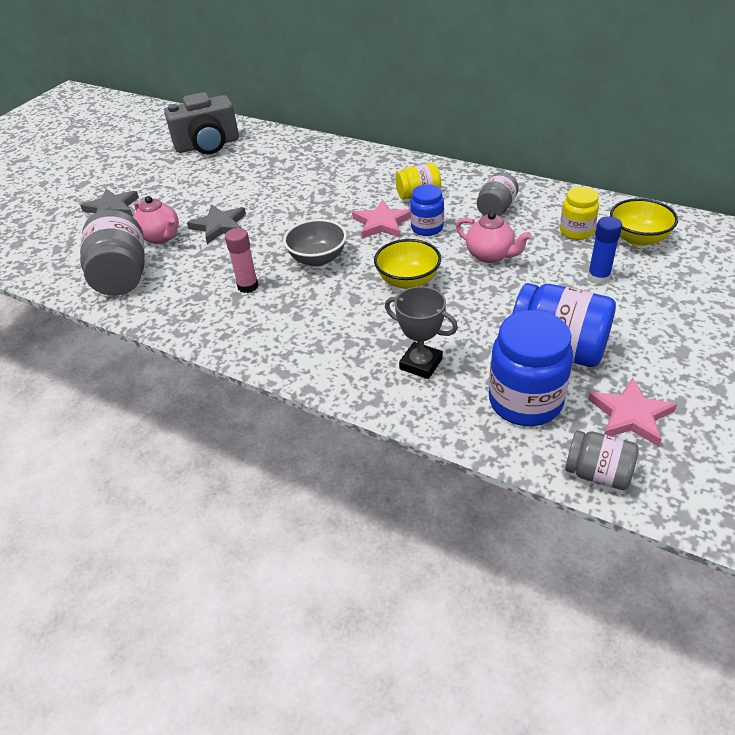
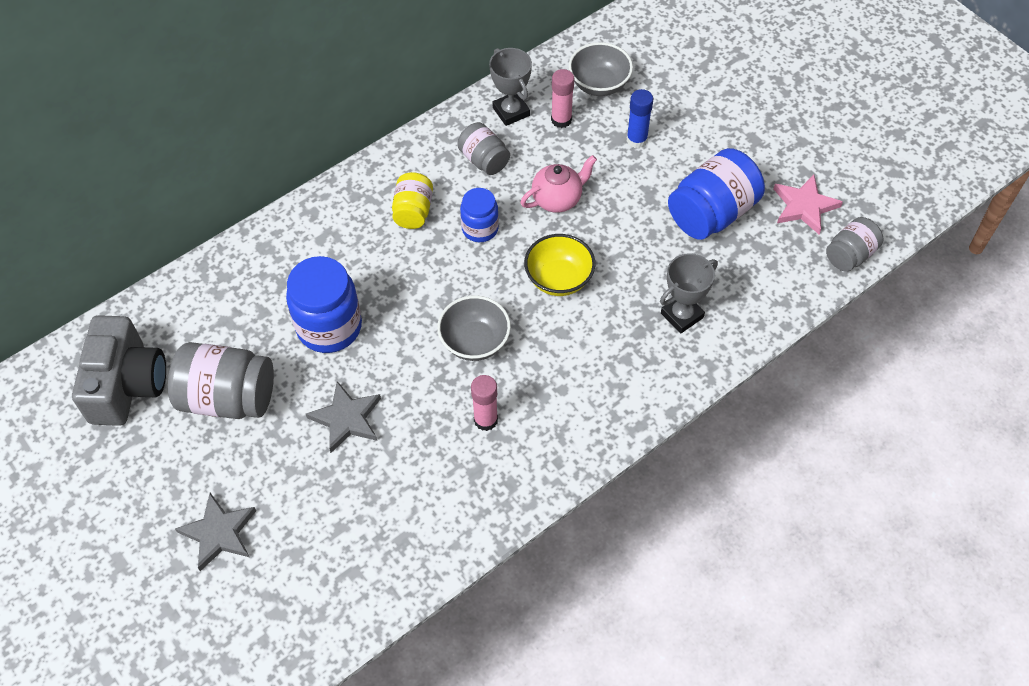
camera: 70 degrees left, 15 degrees up
grey jar [80,210,145,296] -> grey jar moved to [168,342,274,419]
pink teapot [133,196,179,244] -> none
pink star [352,200,411,239] -> none
blue jar [489,310,573,426] -> blue jar moved to [286,256,362,353]
yellow jar [560,187,599,240] -> pink glue stick [551,69,574,128]
yellow bowl [610,198,678,246] -> grey bowl [569,42,633,96]
none -> grey trophy [489,48,532,126]

